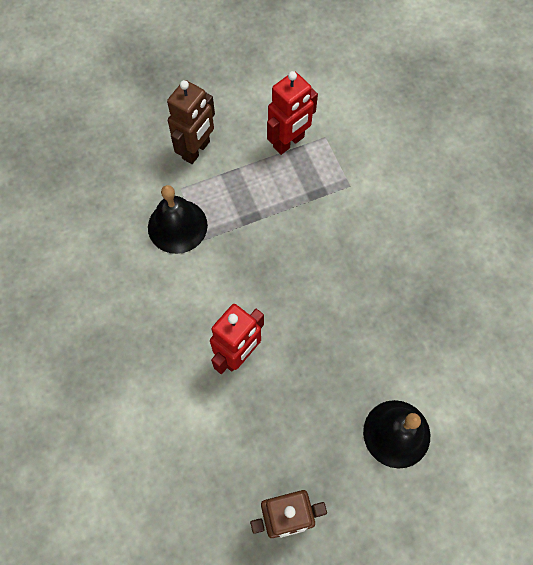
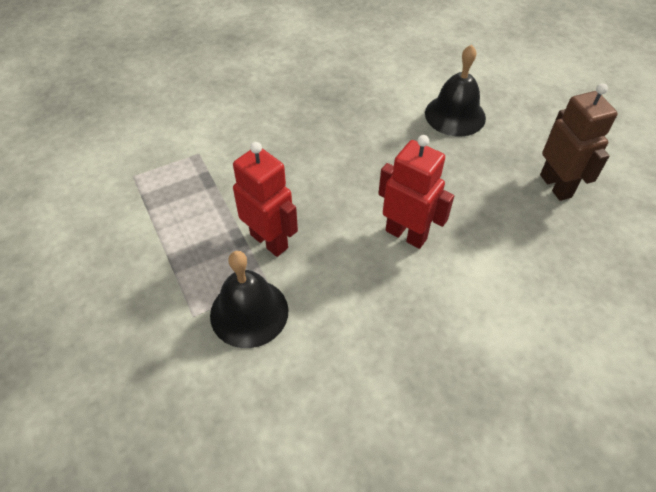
camera: 95 degrees left, 15 degrees down
brown robot [167,80,215,164] -> none
red robot [267,71,318,155] -> red robot moved to [233,142,298,257]

